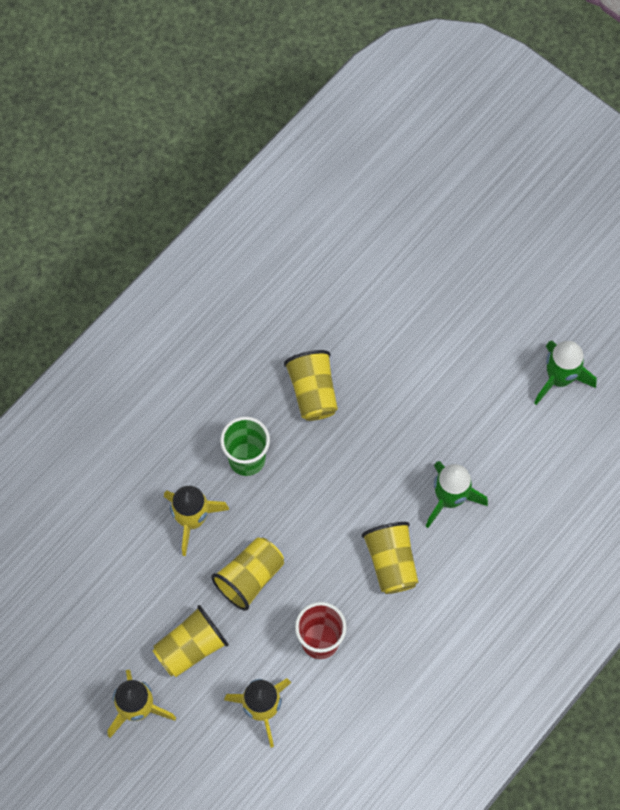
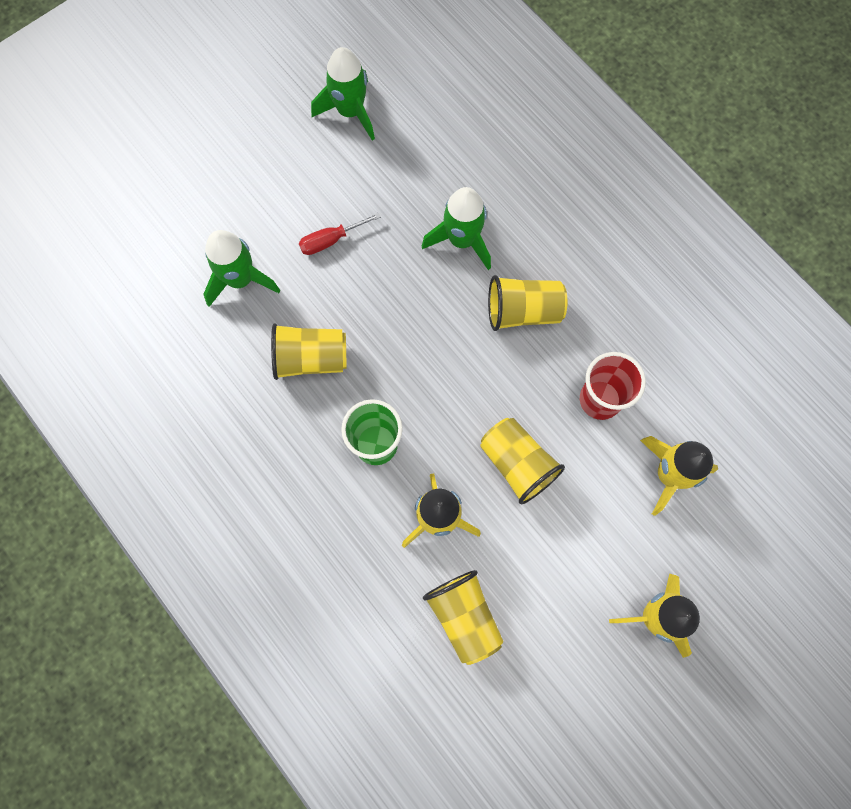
camera: 80 degrees left, 5 degrees up
yellow cup [153,605,229,677] -> yellow cup moved to [423,570,503,665]
none -> green rocket [203,230,280,307]
none -> red screwdriver [299,212,381,255]

